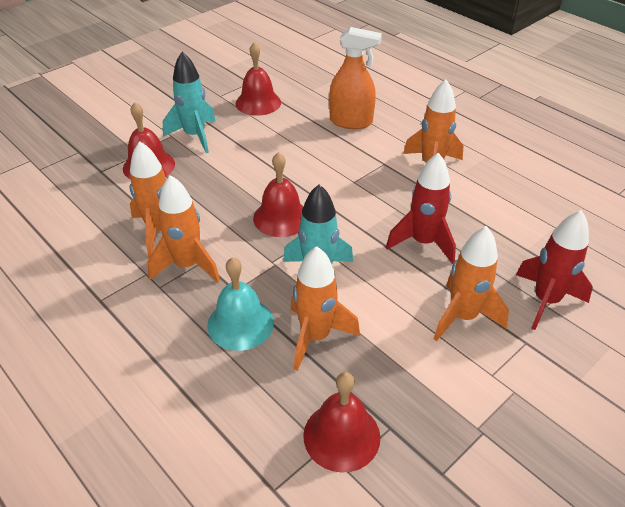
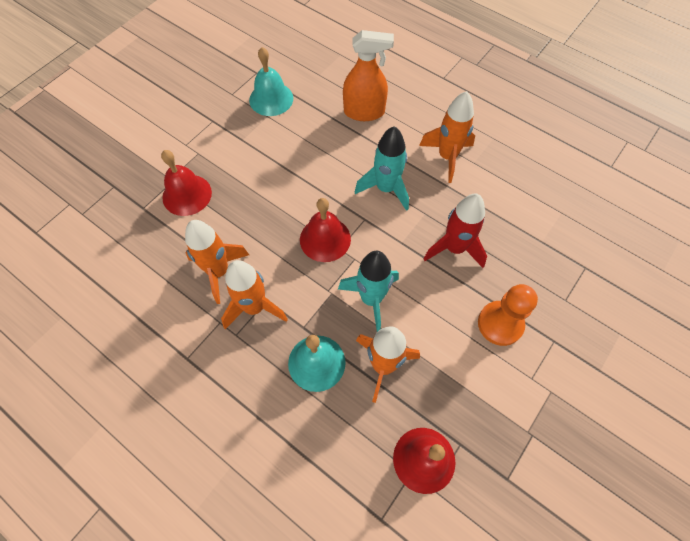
camera: 10 degrees left, 20 degrees up
turquoise rocket [163,52,216,153] -> turquoise rocket moved to [355,126,409,211]
red bell [236,42,281,116] -> turquoise bell [249,47,293,116]
orange rocket [434,226,509,341] -> orange pawn [478,284,538,346]
red rocket [516,210,593,330] -> none

